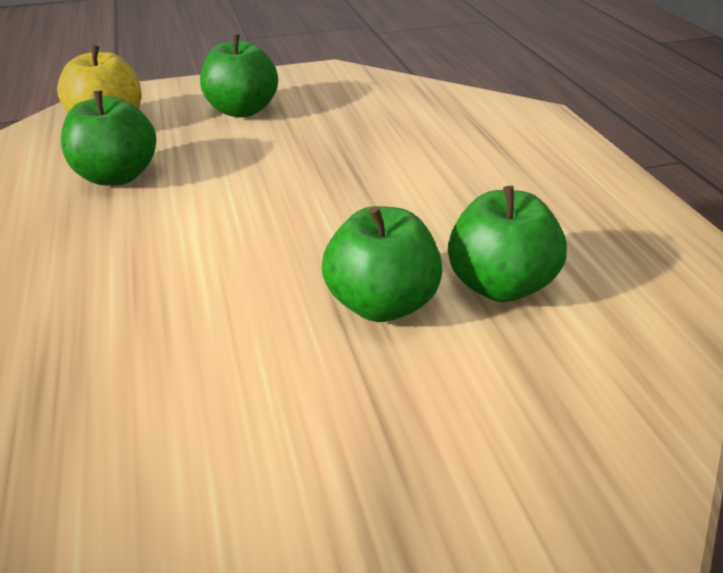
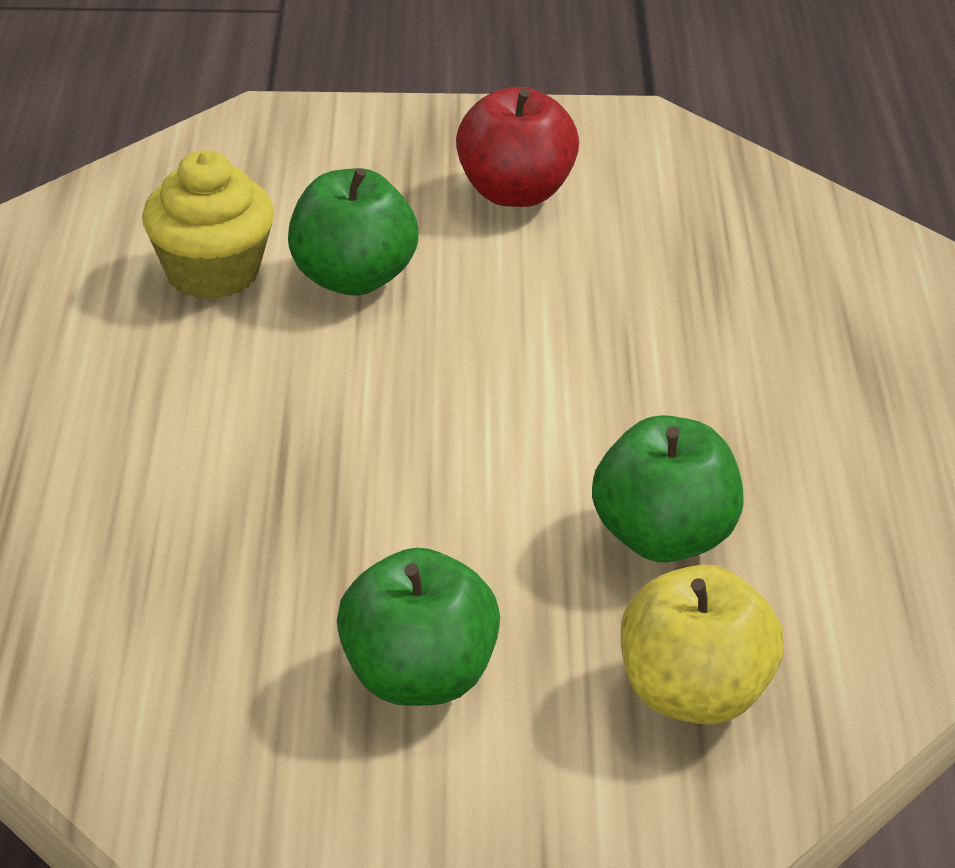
camera: 165 degrees left, 0 degrees up
green apple [448,186,567,302] -> yellow cupcake [142,150,274,299]
none -> red apple [456,87,579,207]

